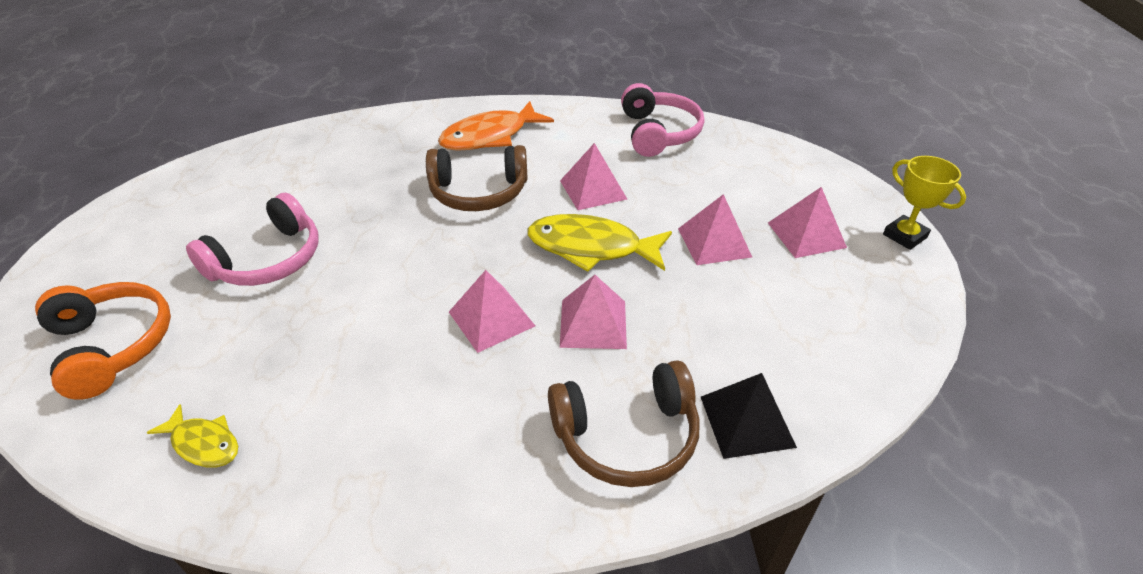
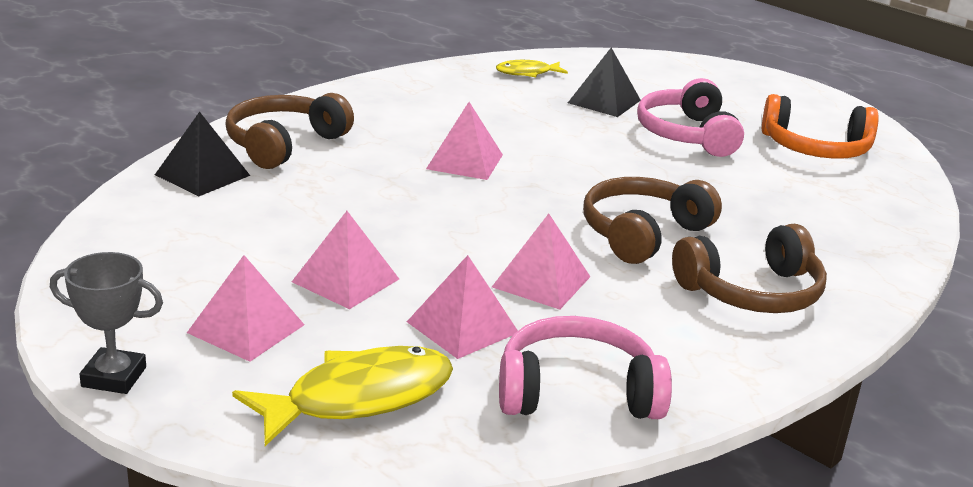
camera: 135 degrees right, 15 degrees down
orange headphones [35,282,171,399] -> orange headphones moved to [762,94,879,159]
orange fish [438,101,554,151] -> brown headphones [672,224,827,313]
yellow fish [528,214,672,272] -> yellow fish moved to [232,346,453,446]
pink pyramid [560,275,627,349] -> pink pyramid moved to [407,255,518,359]
pink headphones [621,83,704,157] -> pink headphones turned 135 degrees clockwise [499,316,672,419]
yellow trophy [883,156,966,250] -> grey trophy [50,252,163,394]
none -> black pyramid [568,48,641,117]

